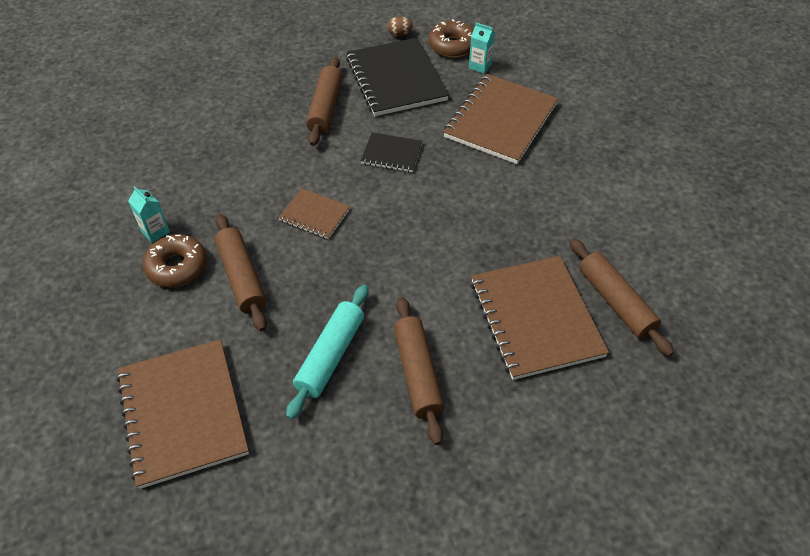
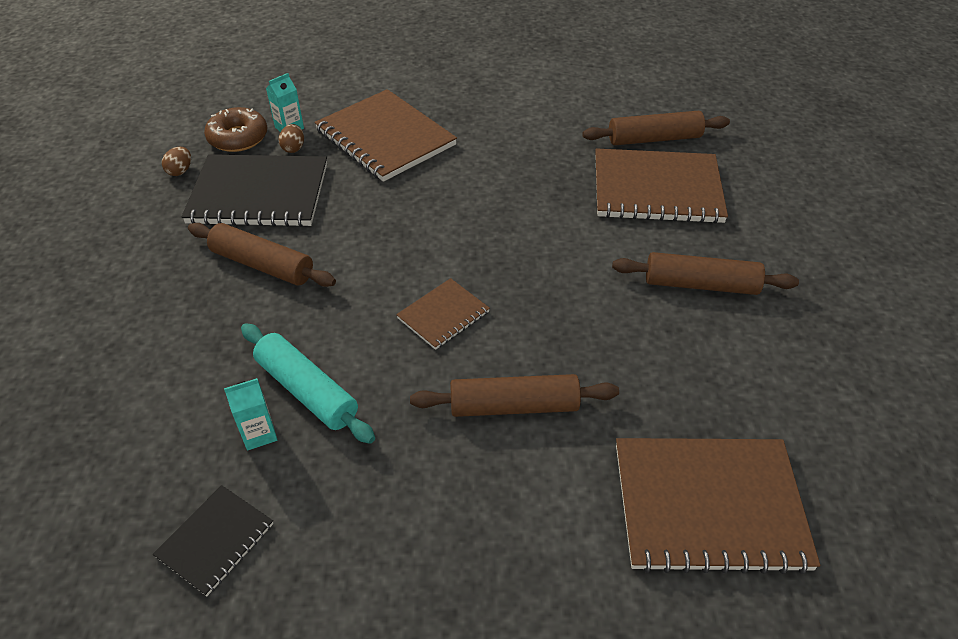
camera: 70 degrees left, 5 degrees down
turquoise carton [128,186,170,243] -> turquoise carton moved to [224,378,277,451]
brown donut [143,234,207,287] -> none
turquoise rolling pin [286,285,369,420] -> turquoise rolling pin moved to [241,323,375,444]
black notebook [361,132,422,172] -> black notebook moved to [153,485,273,596]
none -> brown egg [279,124,304,153]

